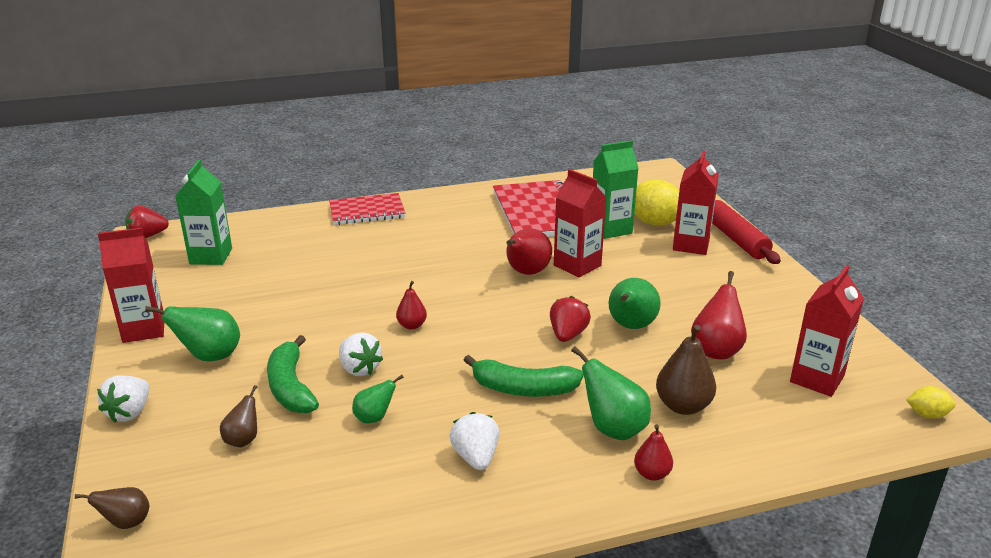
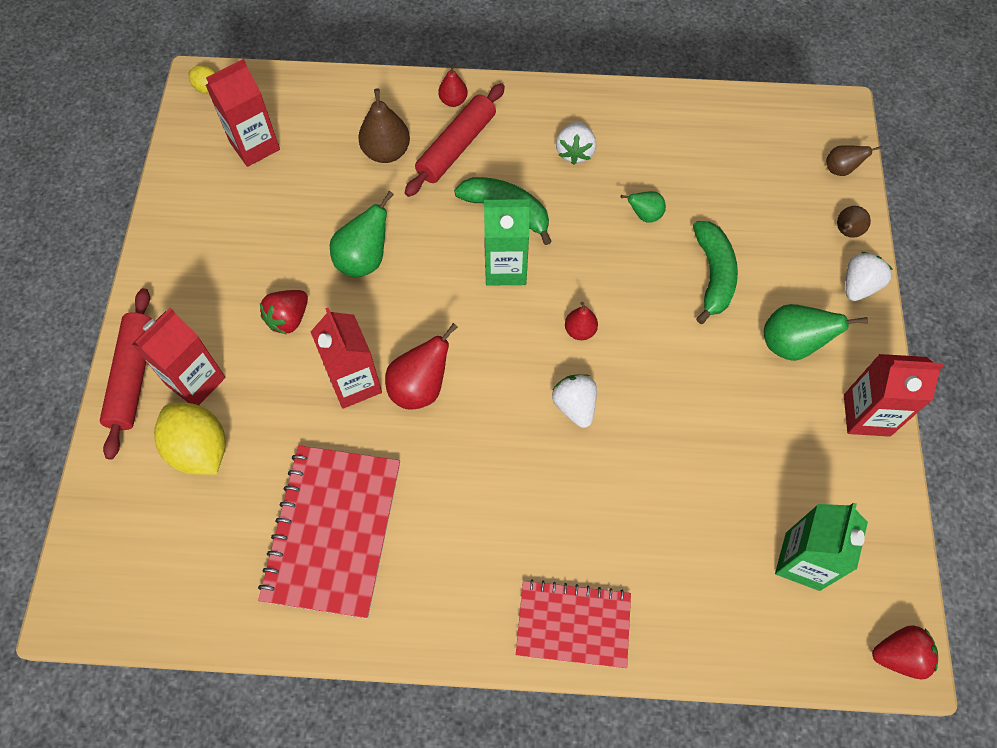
camera: 160 degrees left, 35 degrees up
brown pear [220,385,257,447] -> brown pear moved to [837,206,871,238]
white strawberry [339,333,383,376] -> white strawberry moved to [552,374,597,428]
red strawberry [550,296,591,342] -> red strawberry moved to [260,290,308,335]
green pear [571,346,651,440] -> red rolling pin [405,83,505,197]
green carton [593,140,639,239] -> green carton moved to [484,199,529,286]
red pear [691,271,747,360] -> none

